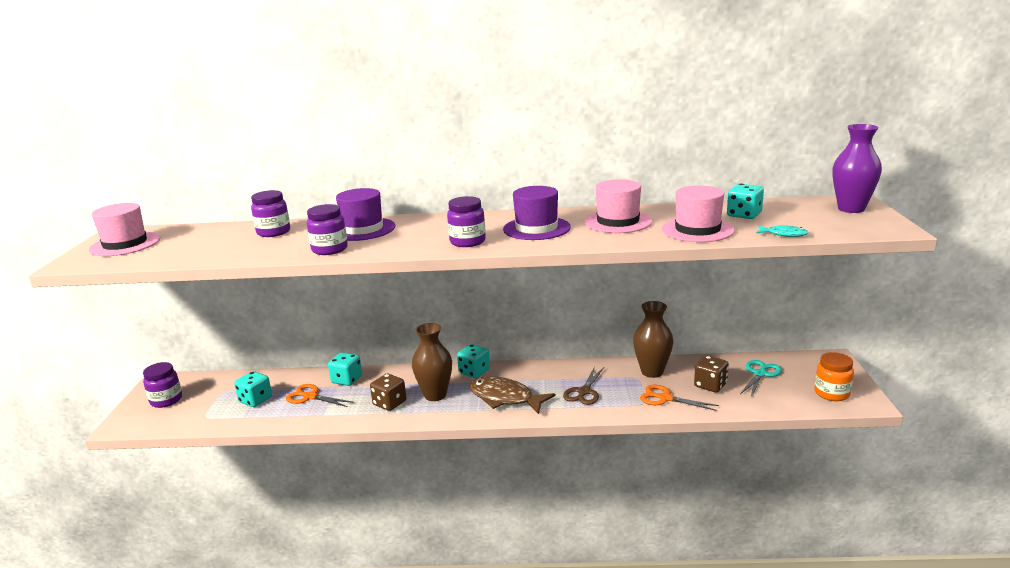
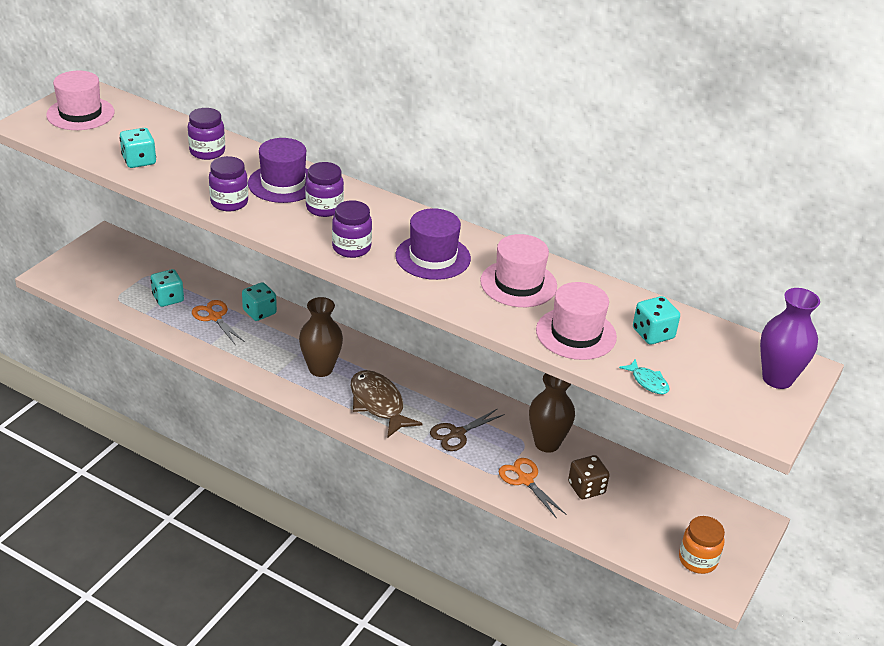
camera: 25 degrees right, 15 degrees up
purple jar [143,362,182,408] -> purple jar moved to [305,162,344,217]
brown dice [370,374,406,411] -> none
turquoise dice [457,344,490,378] -> turquoise dice moved to [120,128,156,168]
turquoise scissors [740,360,782,397] -> none

